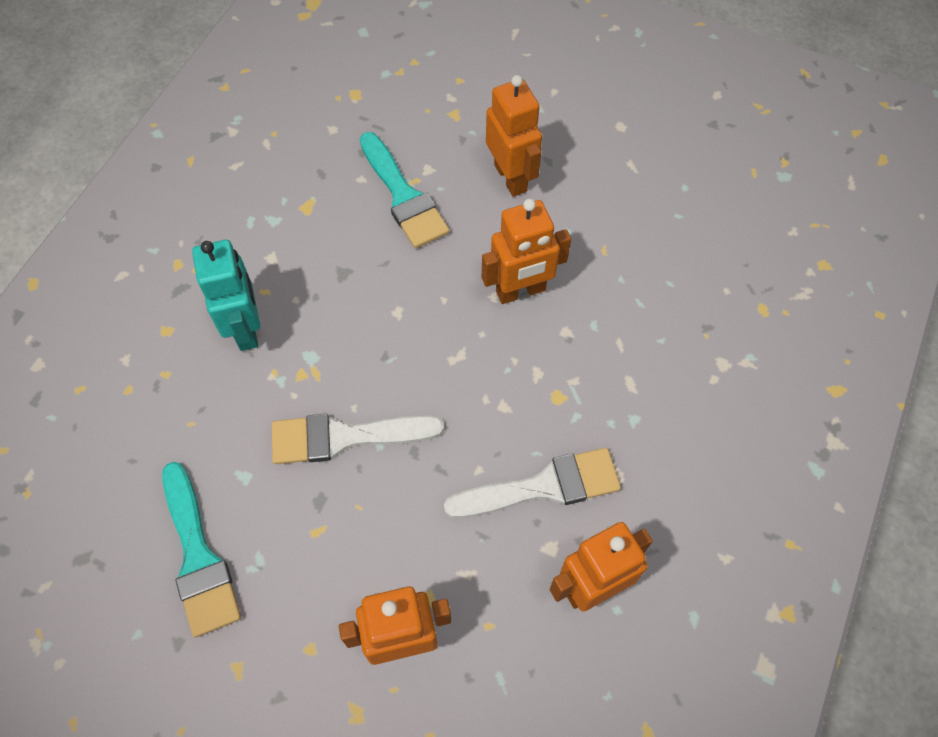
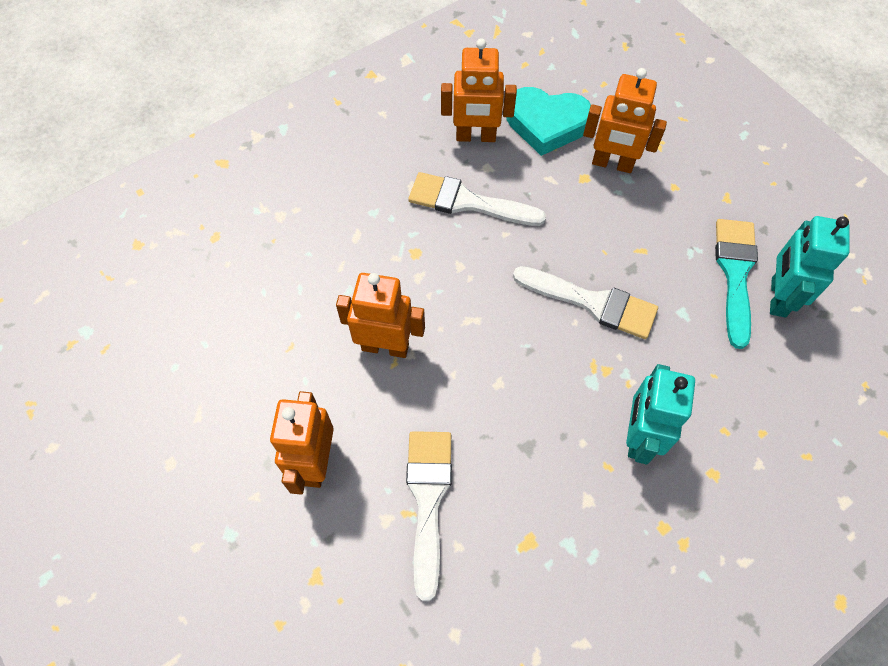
camera: 150 degrees left, 0 degrees up
turquoise brush [360,132,450,248] -> white brush [406,431,452,601]
none -> turquoise heart [506,87,591,156]
none -> turquoise robot [770,216,850,317]

